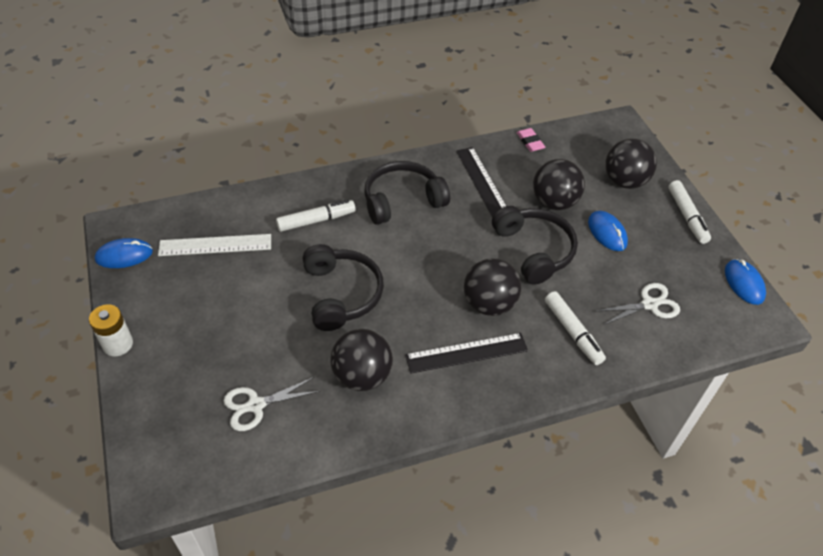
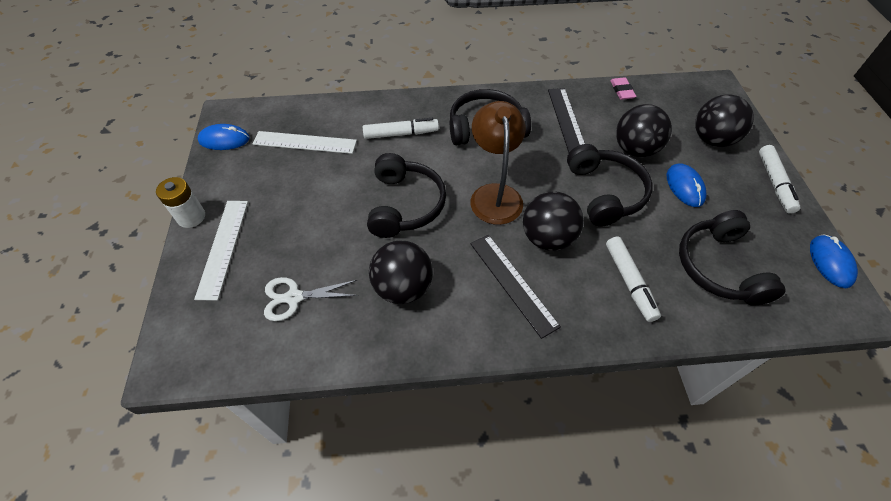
camera: 15 degrees right, 5 degrees up
black ruler [405,333,528,374] -> black ruler turned 60 degrees clockwise [471,235,561,339]
white scissors [596,283,680,325] -> black headphones [679,210,785,306]
none -> white ruler [194,201,248,301]
none -> brown lamp [471,101,526,225]

